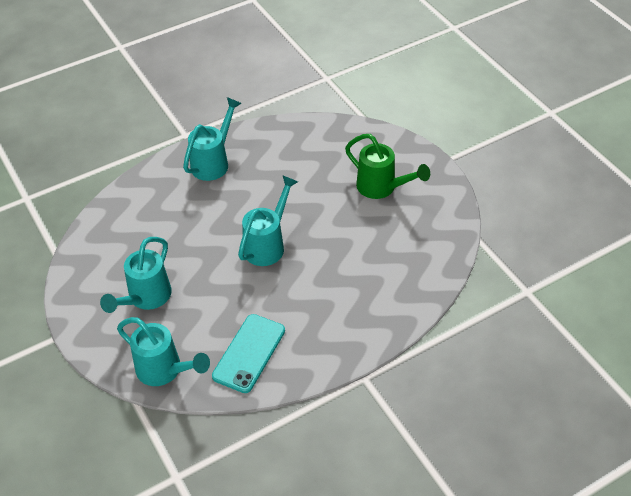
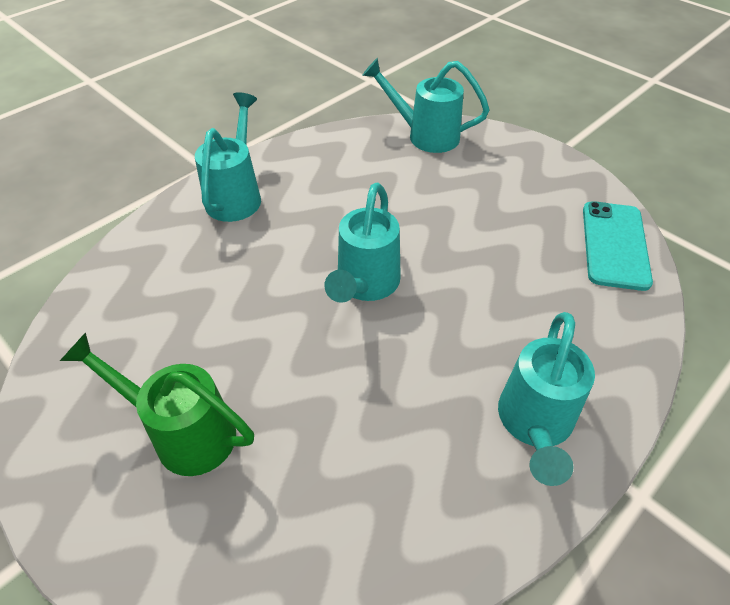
camera: 165 degrees right, 0 degrees up
turquoise watering can [100,237,172,313] -> turquoise watering can moved to [195,92,261,222]
turquoise phone [212,314,285,393] -> turquoise phone moved to [583,201,653,291]

